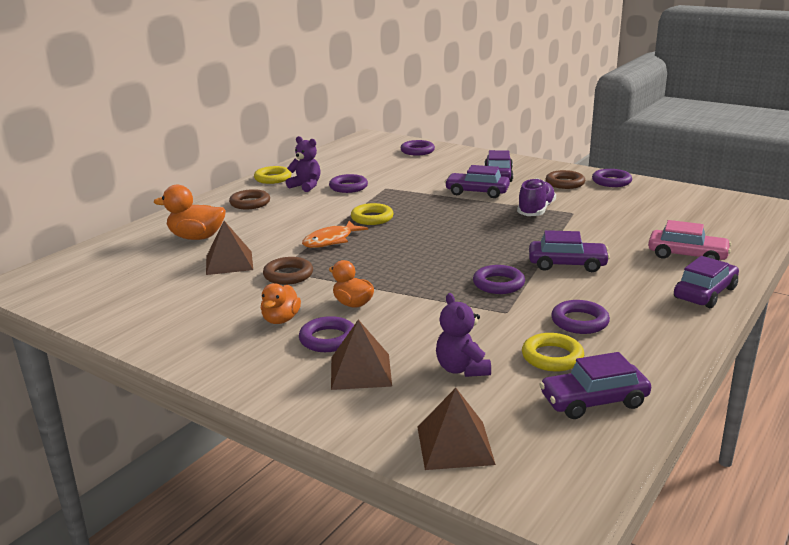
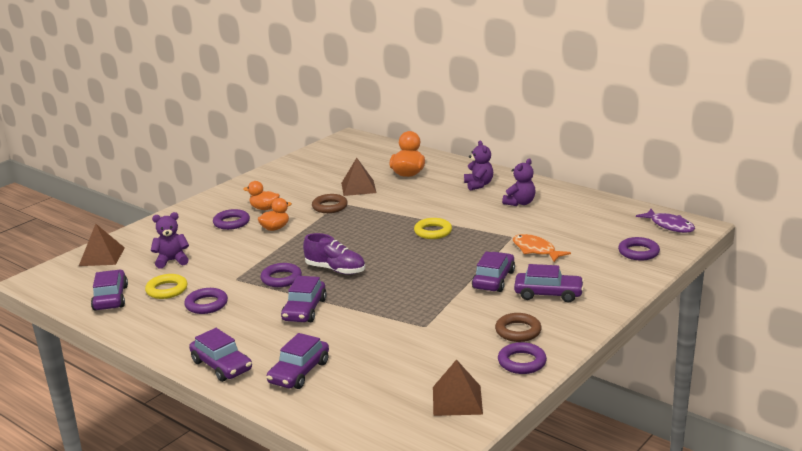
camera: 95 degrees right, 0 degrees up
brown ring [229,189,270,209] -> purple teddy bear [464,140,493,191]
yellow ring [254,166,291,184] -> none
orange fish [302,221,368,248] -> orange fish moved to [513,234,571,262]
purple ring [329,174,368,193] -> none
brown pyramid [331,320,392,390] -> brown pyramid moved to [433,359,483,416]
purple shoe [517,178,556,216] -> purple shoe moved to [303,233,365,274]
pink car [648,220,731,260] -> purple car [267,333,329,389]
none -> purple fish [636,209,695,233]

